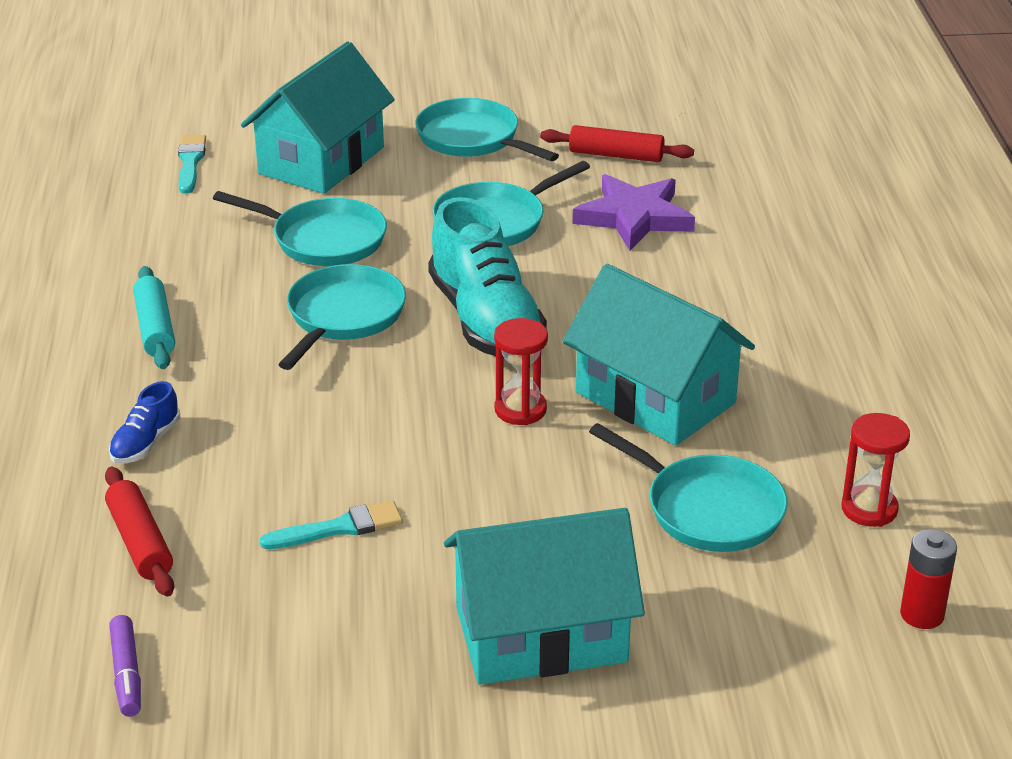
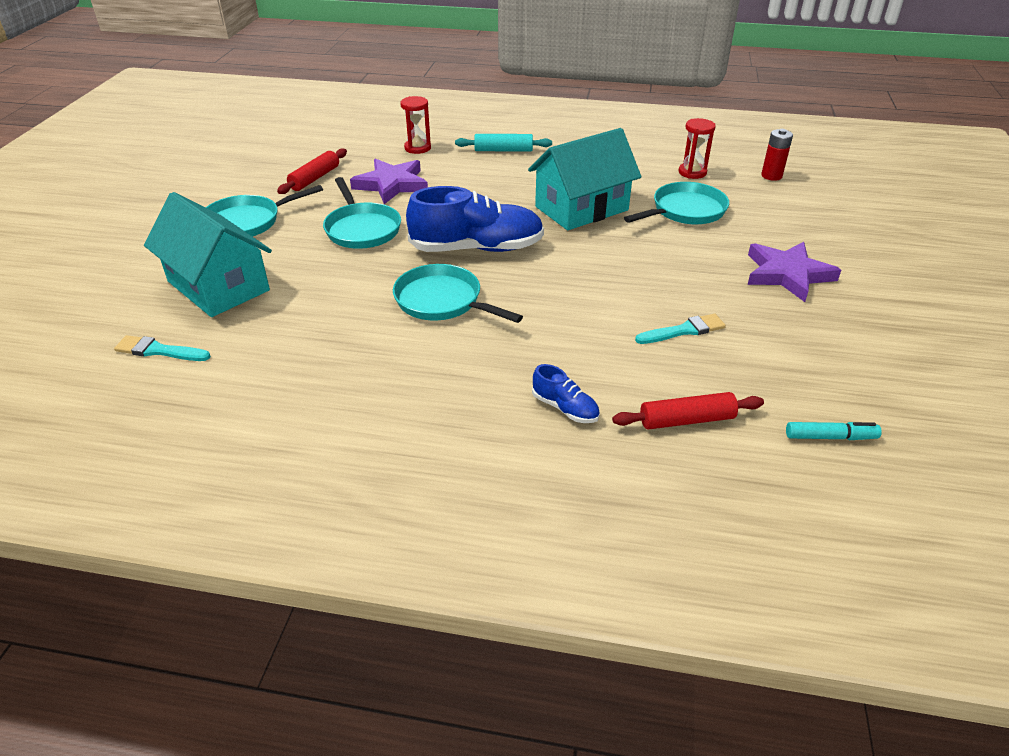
camera: 75 degrees left, 5 degrees up
purple marker [109,615,141,717] -> turquoise marker [786,422,882,440]
turquoise rolling pin [133,266,175,369] -> turquoise rolling pin moved to [455,134,552,152]
turquoise pan [213,191,387,266] -> none
turquoise brush [260,501,403,549] -> turquoise brush turned 75 degrees clockwise [635,314,726,344]
turquoise shoe [428,197,547,359] -> blue shoe [406,186,544,252]
turquoise house [444,508,645,685] -> purple star [747,242,841,302]
red hourglass [494,318,548,425] -> red hourglass moved to [400,96,431,154]

